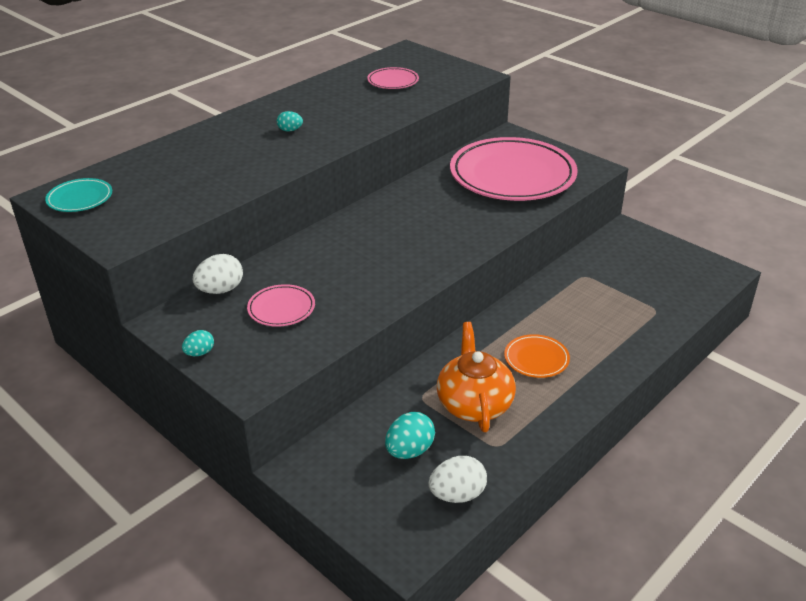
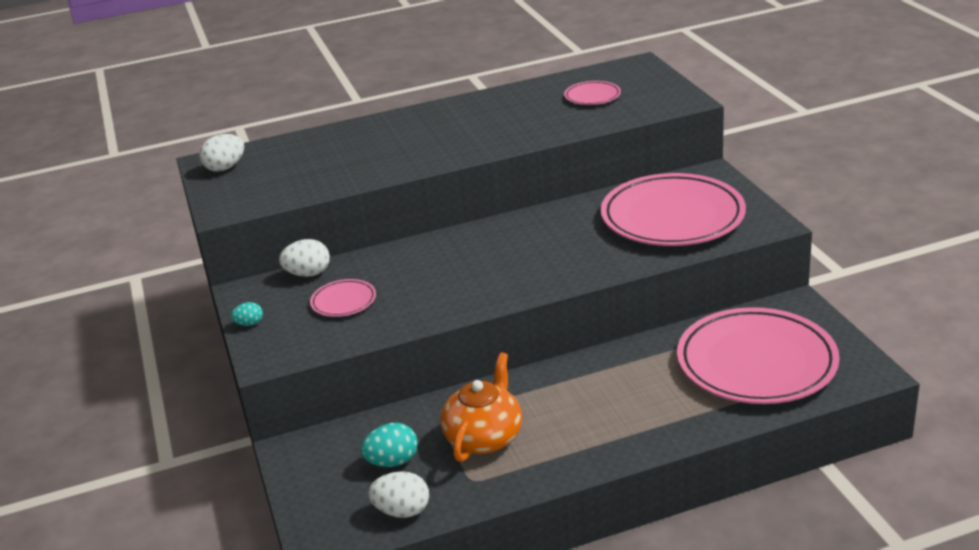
camera: 30 degrees right, 5 degrees down
turquoise plate [45,178,112,212] -> white egg [199,134,244,172]
turquoise egg [277,111,303,131] -> none
orange plate [504,334,570,378] -> none
none -> pink plate [677,307,840,404]

